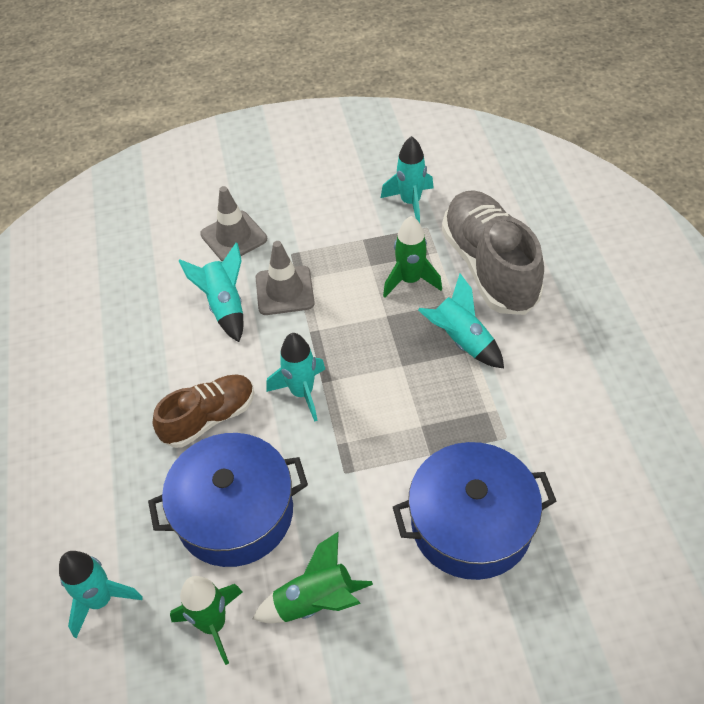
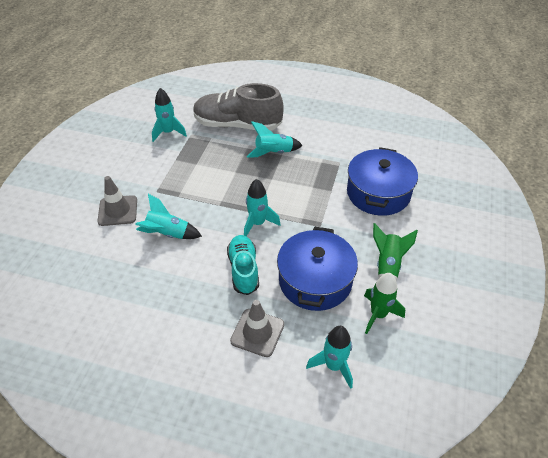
camera: 65 degrees left, 5 degrees down
brown shoe [152,375,254,448] -> turquoise shoe [227,235,259,295]
grey traffic cone [256,241,315,315] -> grey traffic cone moved to [230,300,284,357]
green rocket [383,216,442,297] -> none

